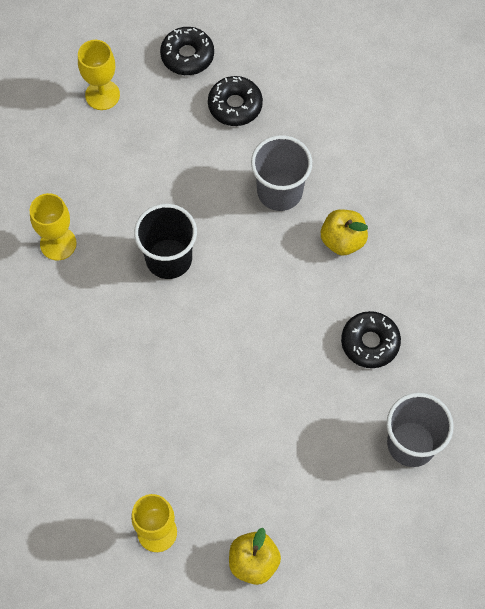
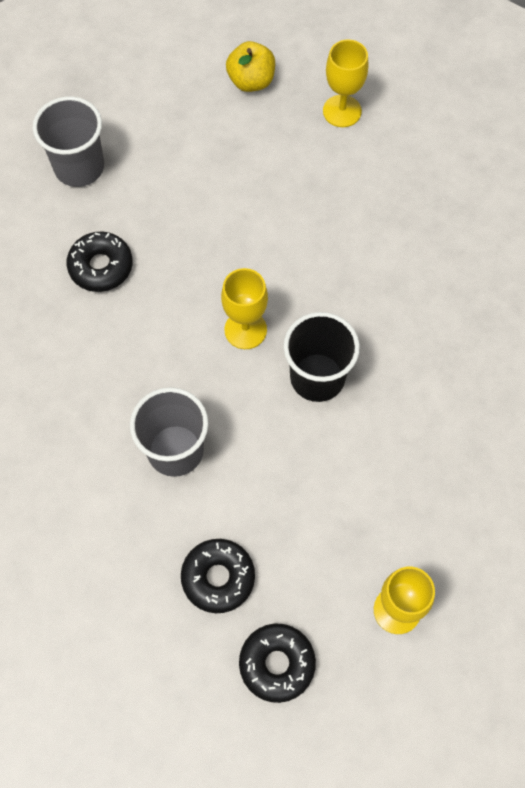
camera: 175 degrees left, 0 degrees up
yellow goblet [30,193,77,261] -> yellow goblet moved to [221,268,268,349]
yellow apple [321,209,368,255] -> none

